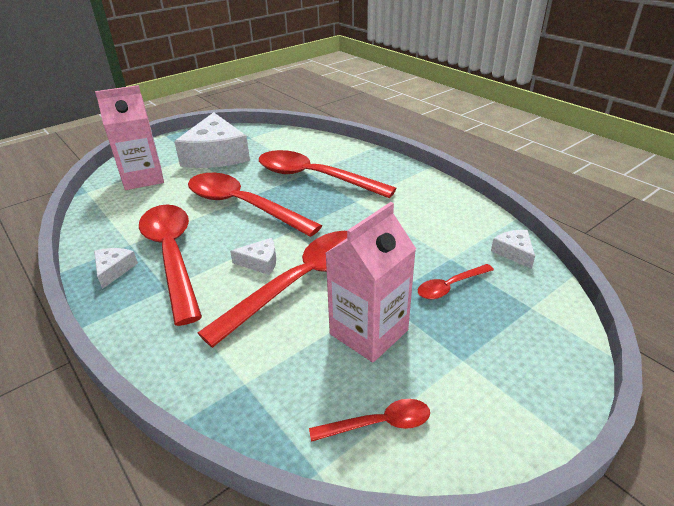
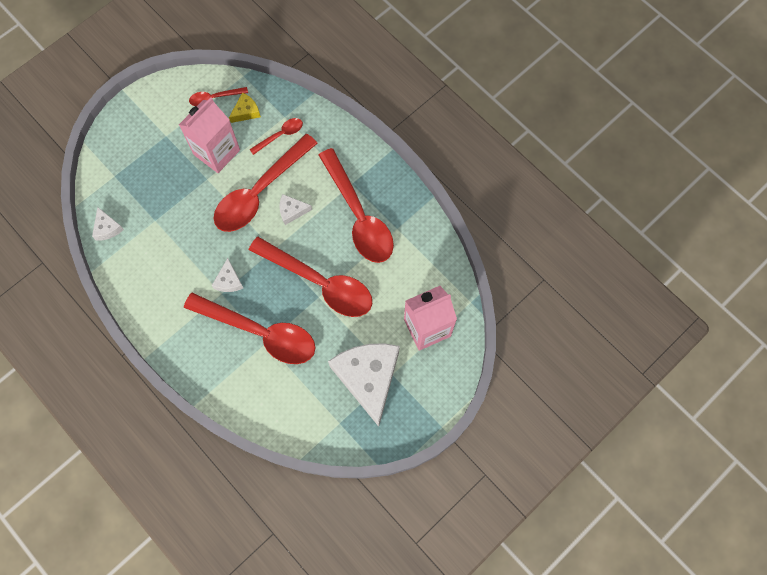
camera: 175 degrees right, 35 degrees up
white cheese [94,248,138,289] -> white cheese moved to [212,258,243,292]
red spoon [418,264,494,299] -> red spoon moved to [249,118,303,155]
none -> yellow cheese [229,93,261,123]

